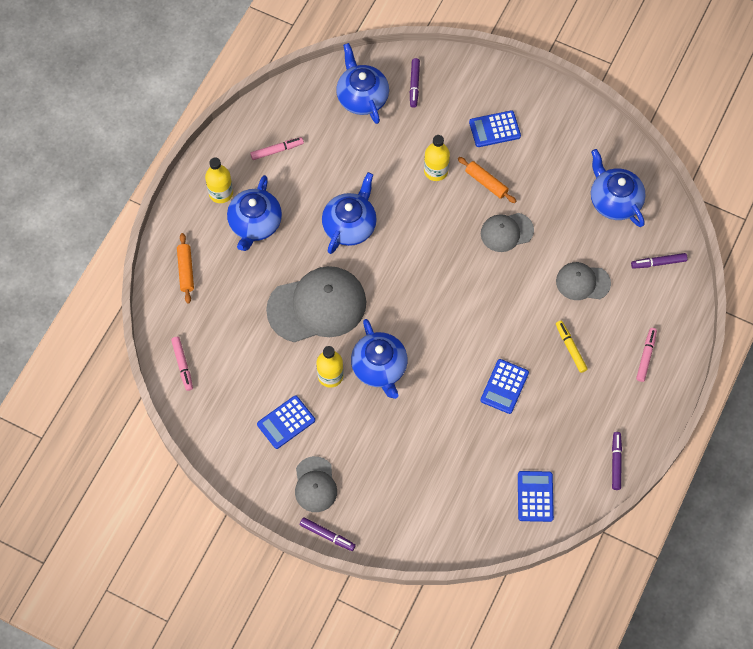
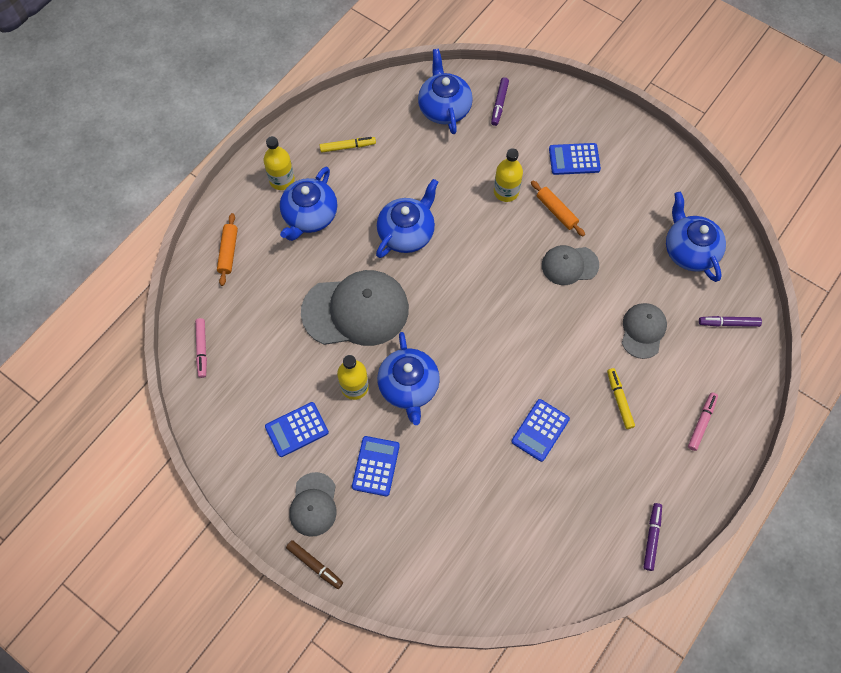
camera: 10 degrees right, 0 degrees up
pink marker [250,137,304,160] -> yellow marker [320,137,376,152]
purple marker [300,517,356,551] -> brown marker [286,540,343,589]
blue calculator [518,471,554,522] -> blue calculator moved to [352,436,400,496]
grey cap [556,262,611,300] -> grey cap turned 90 degrees clockwise [622,303,667,359]

